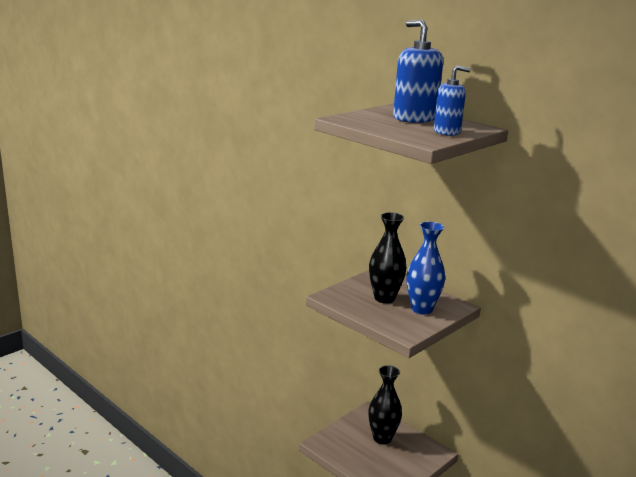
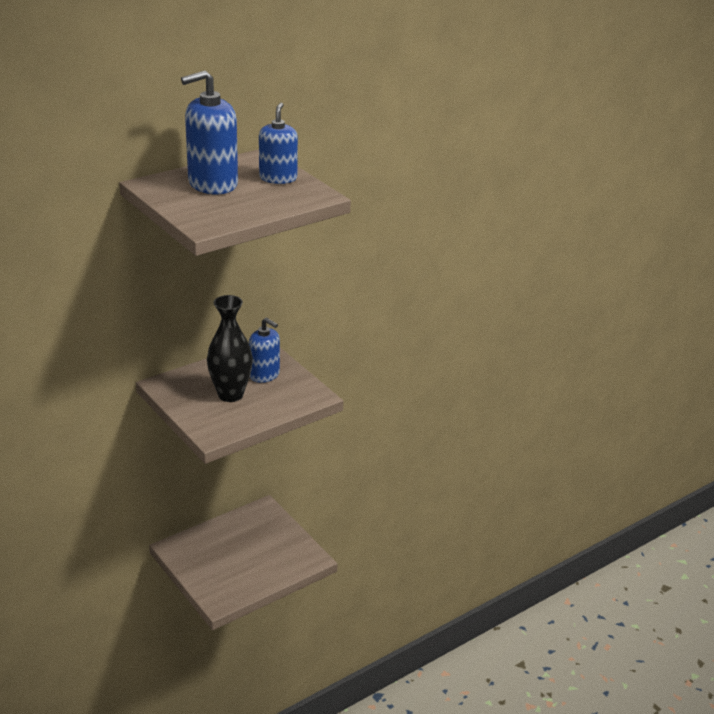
camera: 80 degrees left, 10 degrees up
black vase [368,365,402,444] -> none
blue vase [407,222,445,315] -> blue soap dispenser [249,318,280,383]

